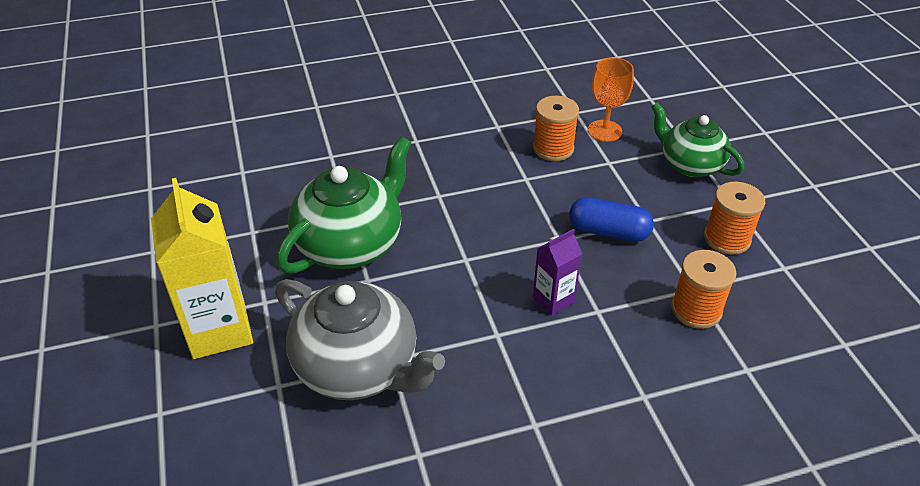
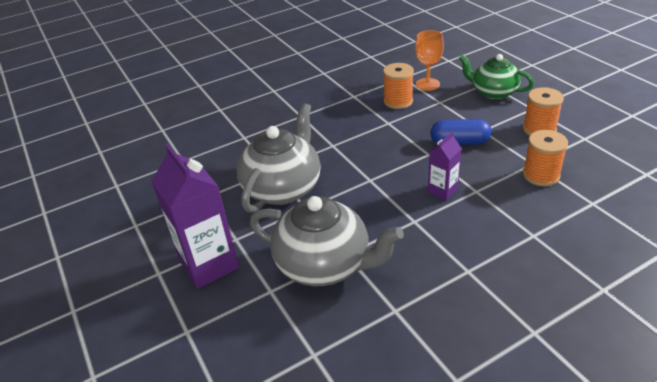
camera: 10 degrees left, 5 degrees down
yellow carton [151,178,253,359] -> purple carton [151,144,239,289]
green teapot [276,136,411,274] -> grey teapot [237,103,321,213]

